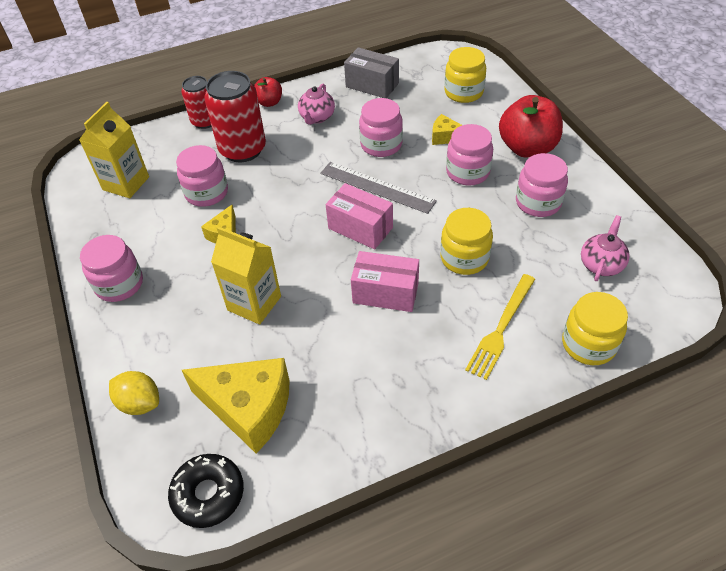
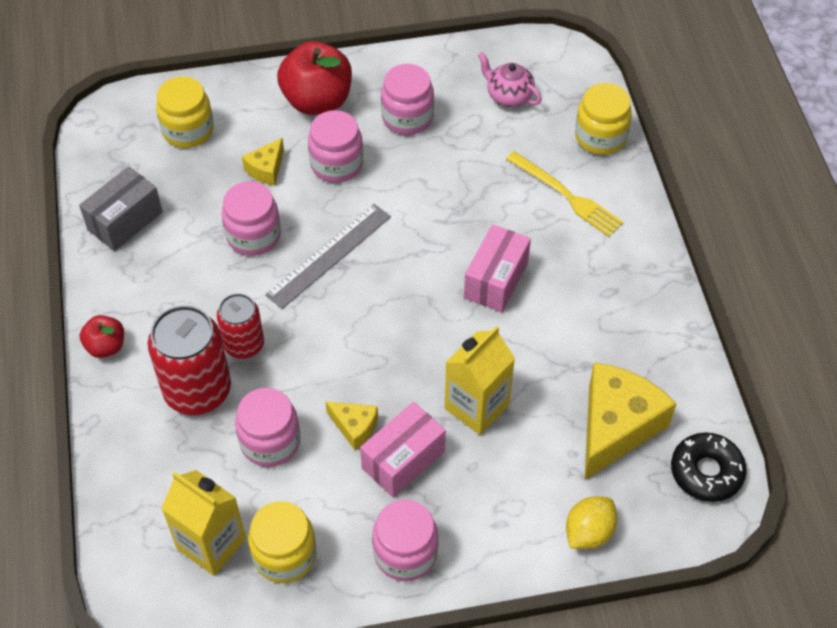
camera: 80 degrees left, 5 degrees up
red can [181,76,212,129] -> red can moved to [217,293,264,359]
pink teapot [298,84,335,125] -> none
pink box [326,183,393,249] -> pink box moved to [360,402,446,497]
yellow jar [440,208,493,275] -> yellow jar moved to [248,501,316,583]

